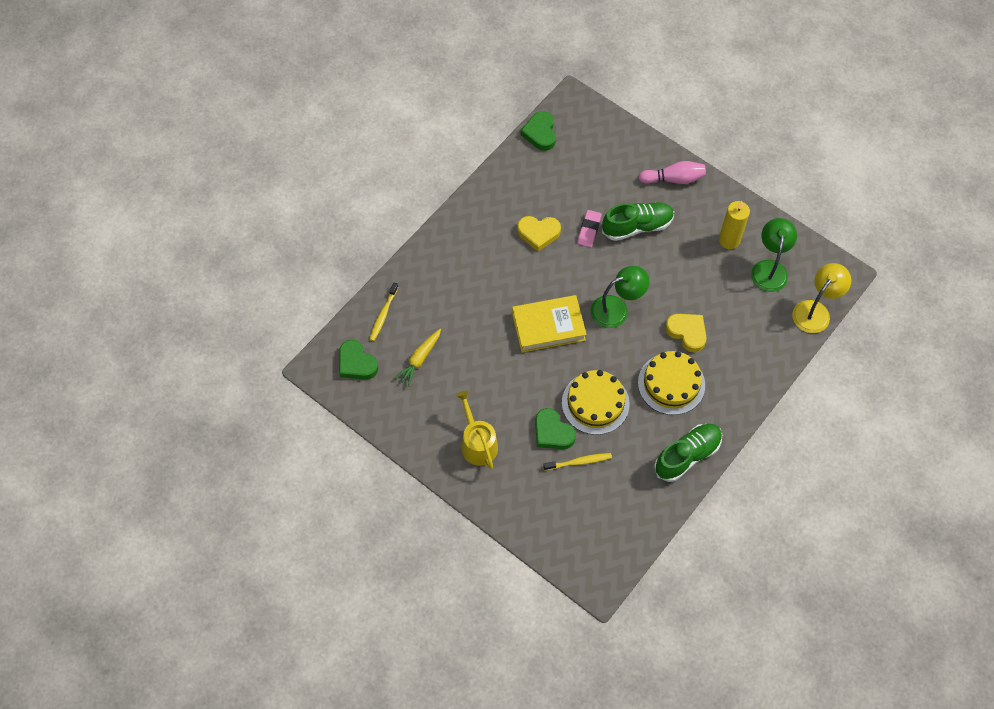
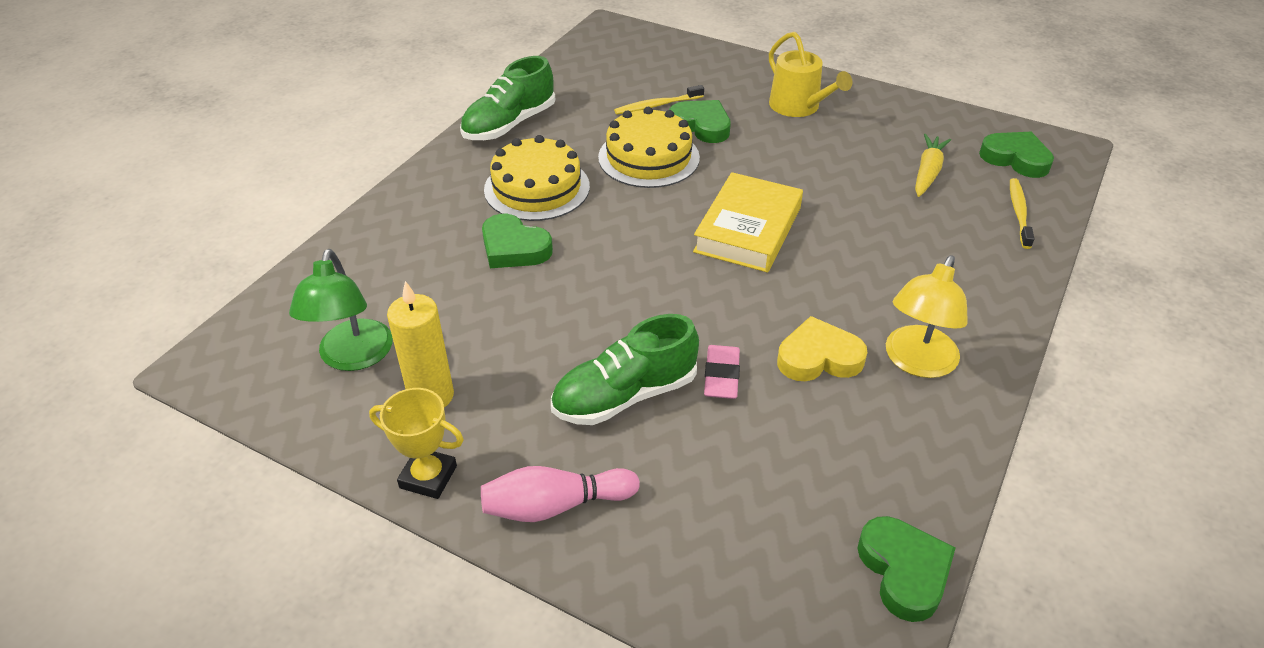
camera: 170 degrees right, 20 degrees down
yellow book [512,295,587,353] -> yellow book turned 45 degrees counterclockwise [693,172,803,273]
green lamp [591,266,650,328] -> none
yellow heart [665,314,707,353] -> green heart [482,214,553,268]
yellow lamp [792,263,851,333] -> yellow lamp moved to [886,255,968,378]
none -> yellow trophy [369,388,464,499]

